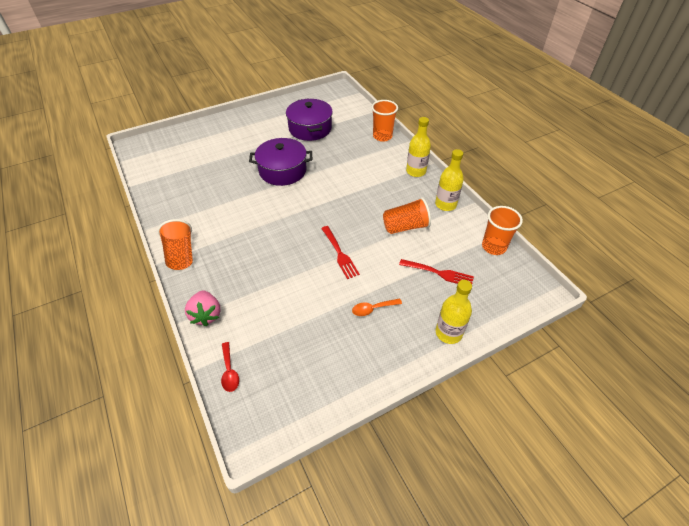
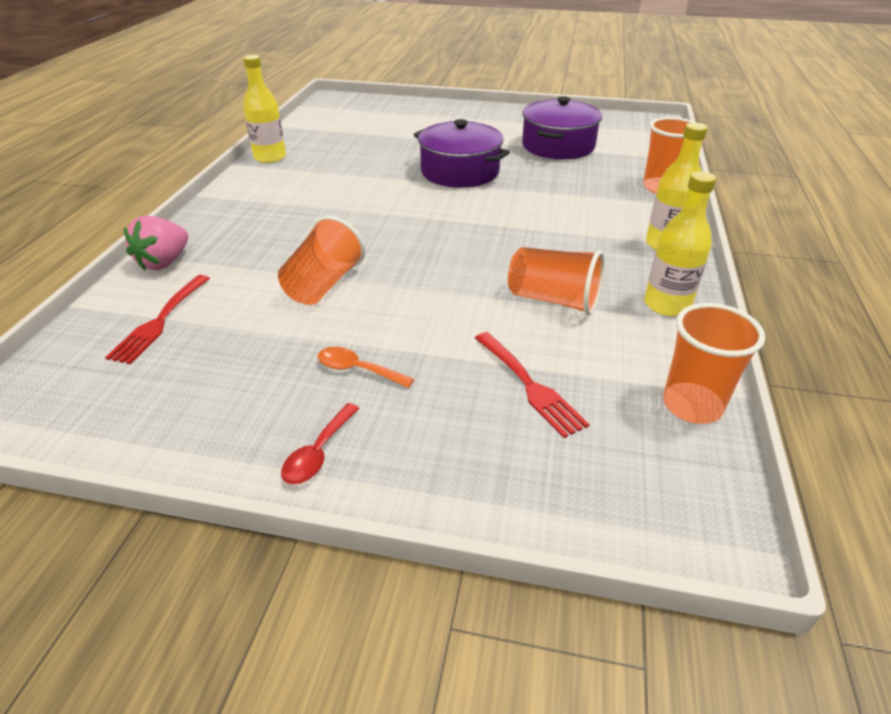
camera: 40 degrees right, 10 degrees down
orange cup [158,219,193,270] -> orange cup moved to [278,216,365,305]
red spoon [221,342,239,392] -> red spoon moved to [281,403,359,485]
red fork [321,226,360,279] -> red fork moved to [105,275,210,364]
yellow bottle [436,280,472,344] -> yellow bottle moved to [243,55,286,163]

